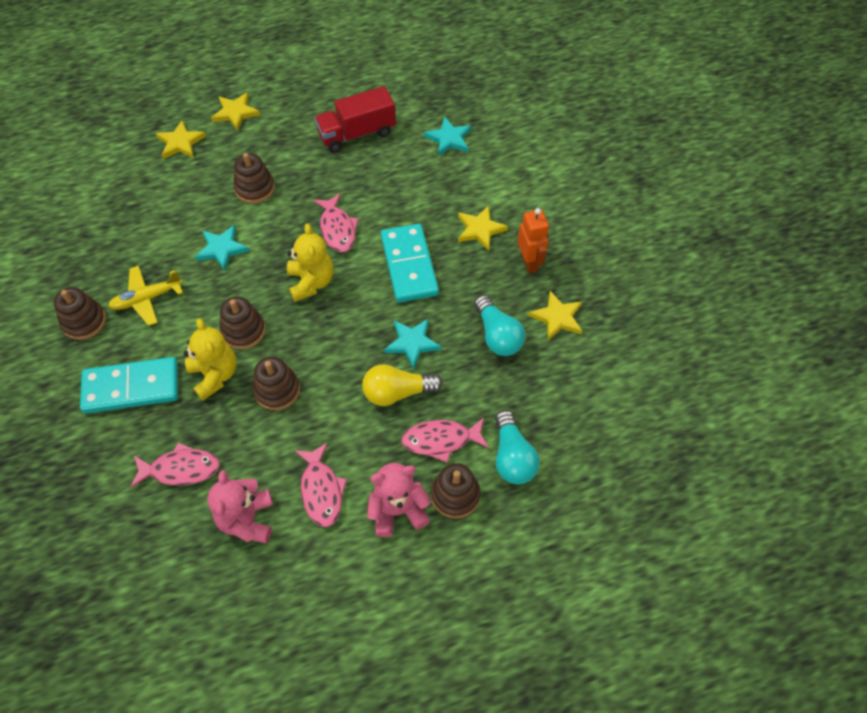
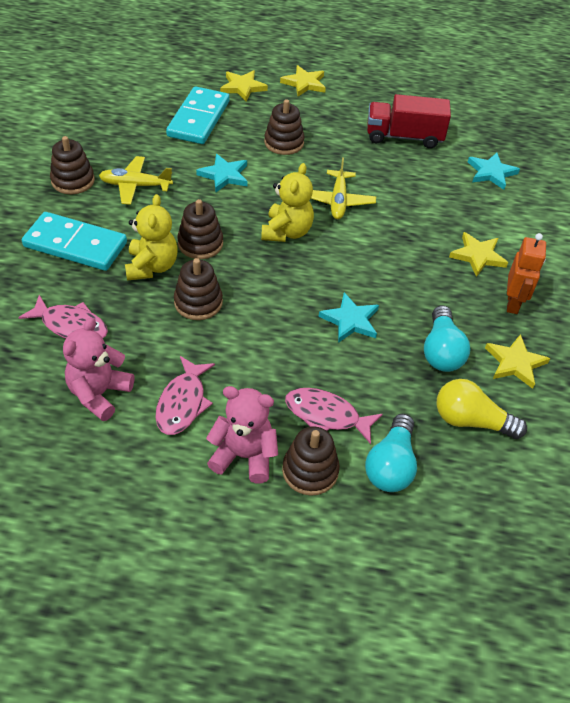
camera: 25 degrees right, 10 degrees down
pink fish [313,193,359,252] -> yellow plane [311,157,376,219]
yellow light bulb [362,364,443,406] -> yellow light bulb moved to [436,379,527,439]
turquoise domino [381,224,439,303] -> turquoise domino moved to [166,86,230,144]

